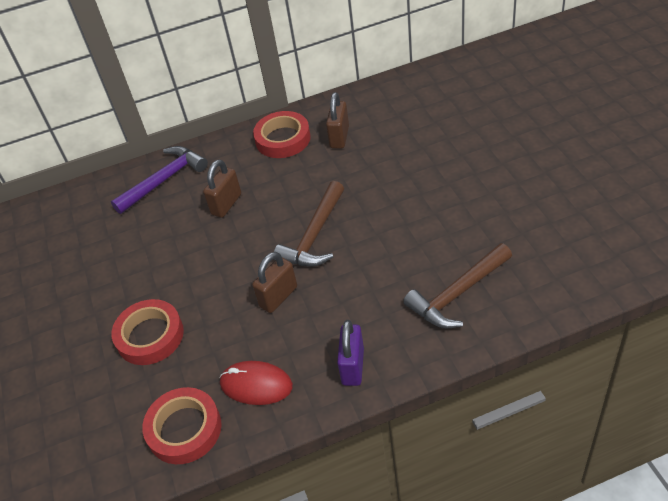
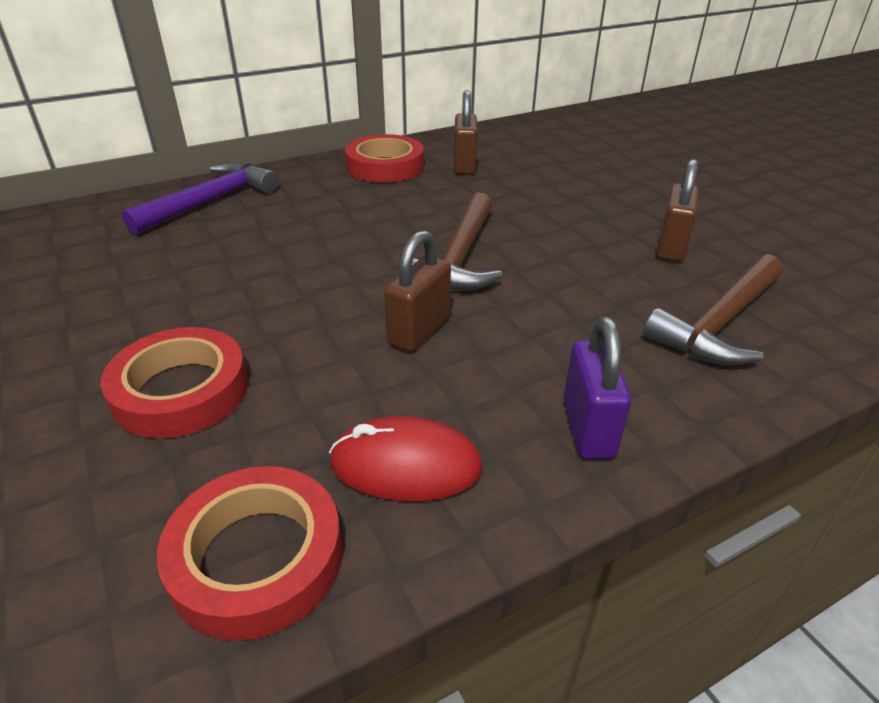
camera: 15 degrees left, 10 degrees down
brown padlock [203,160,241,218] -> brown padlock moved to [656,159,699,262]

